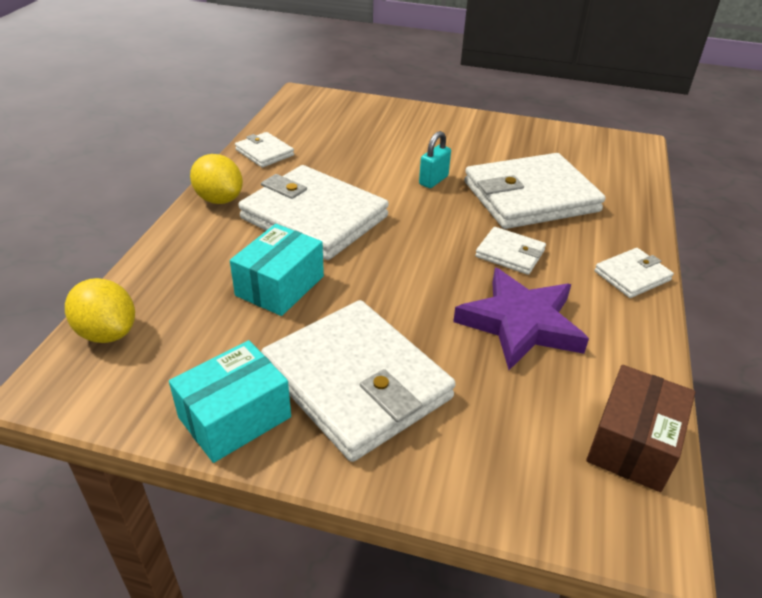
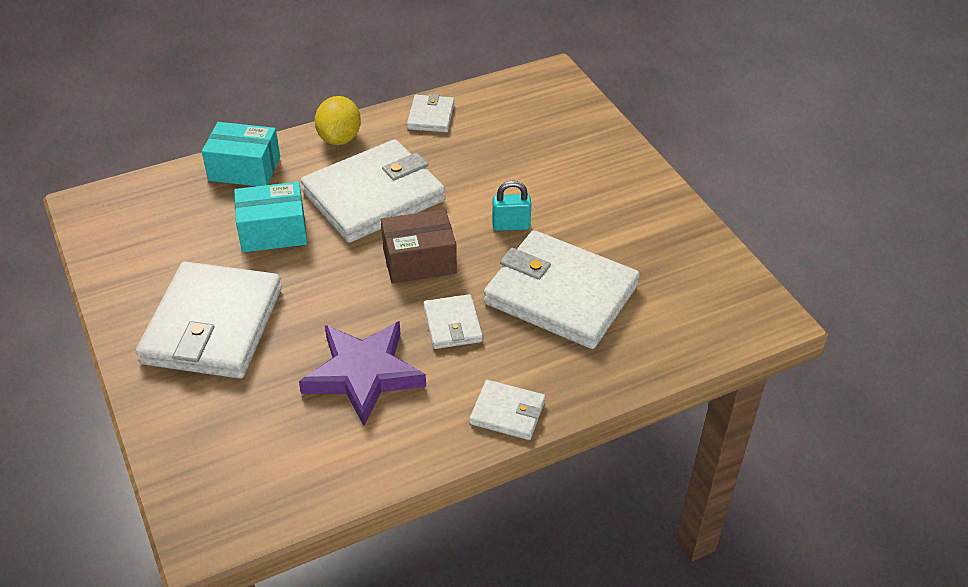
camera: 50 degrees right, 5 degrees up
yellow lemon [65,278,135,343] -> none
turquoise box [169,340,291,463] -> turquoise box moved to [202,122,280,186]
white wallet [238,165,389,260] -> white wallet turned 60 degrees clockwise [301,139,445,243]
brown box [586,365,695,492] -> brown box moved to [381,209,457,284]

